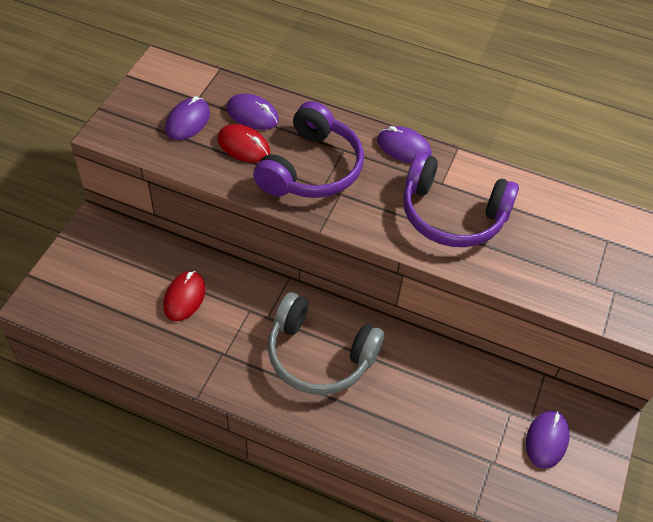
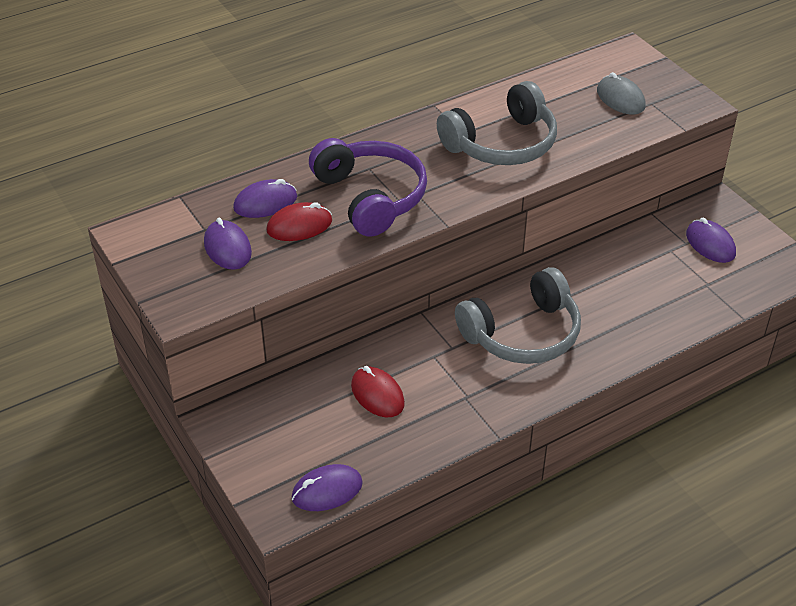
camera: 50 degrees left, 10 degrees down
purple mouse [377,126,432,163] -> purple mouse moved to [292,464,363,511]
purple headphones [403,152,519,247] -> grey headphones [437,81,557,165]
none -> grey mouse [597,72,646,115]

